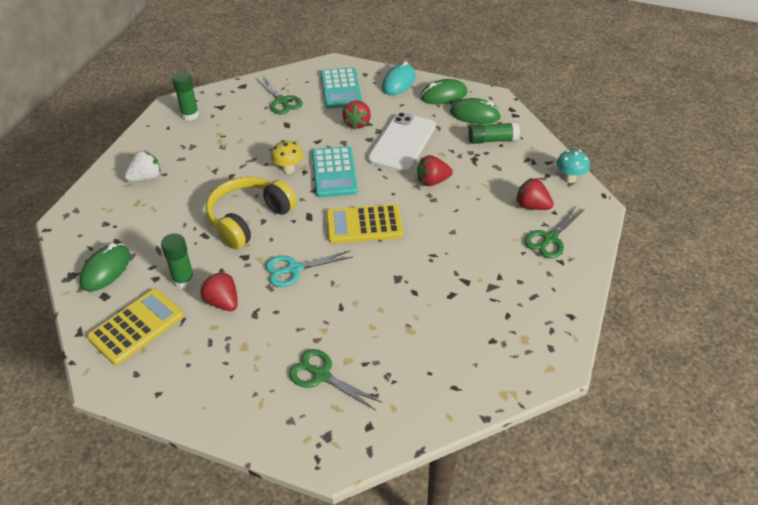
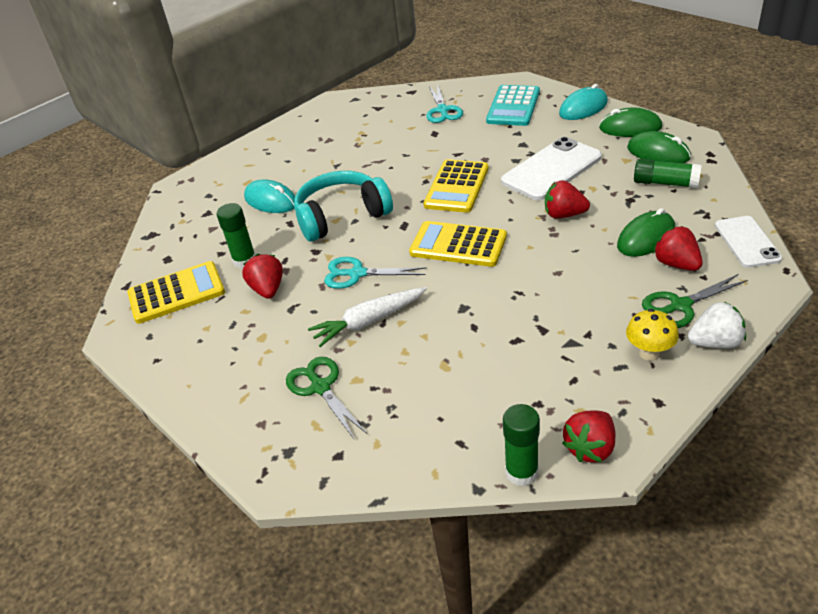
camera: 30 degrees right, 5 degrees down
green mouse [79,243,130,292] -> green mouse moved to [617,208,675,257]
white strawberry [124,150,161,182] -> white strawberry moved to [688,301,746,348]
green glue stick [172,71,199,121] -> green glue stick moved to [503,404,540,486]
yellow headphones [206,177,297,249] -> turquoise headphones [294,171,393,242]
green scissors [256,75,303,115] -> turquoise scissors [426,84,463,123]
yellow mushroom [271,140,303,174] -> yellow mushroom moved to [626,309,679,361]
turquoise calculator [312,146,358,197] -> yellow calculator [424,159,489,213]
red strawberry [342,100,371,129] -> red strawberry moved to [562,411,615,462]
turquoise mushroom [557,149,590,183] -> white phone [715,216,782,268]
none -> turquoise mouse [244,179,295,213]
none -> white carrot [308,287,427,347]

